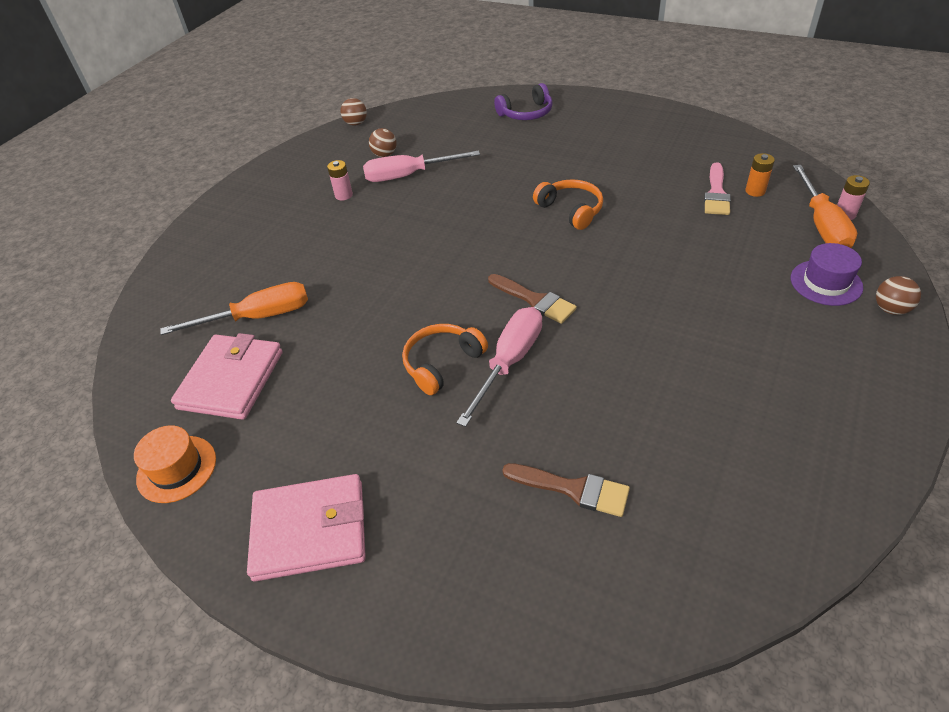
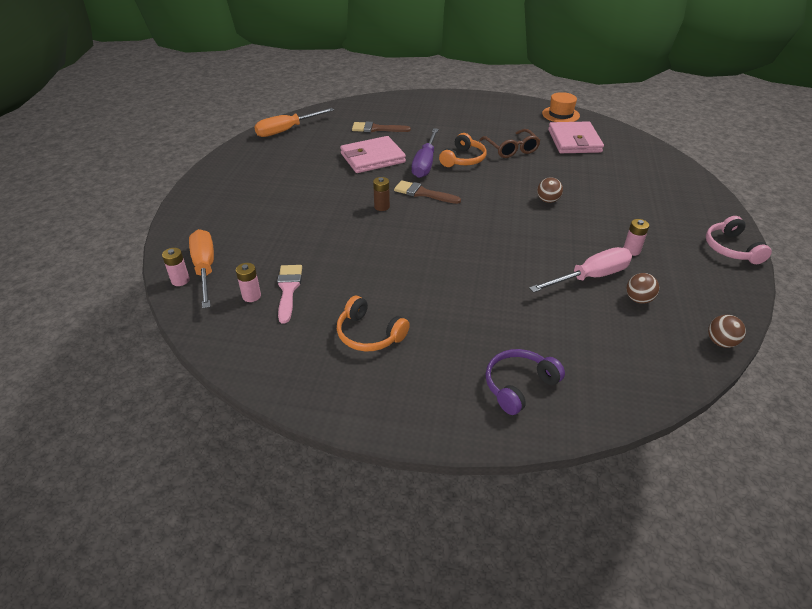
camera: 160 degrees right, 5 degrees down
orange screwdriver [160,282,308,335] -> orange screwdriver moved to [254,108,334,137]
pink wallet [247,474,366,582] -> pink wallet moved to [340,136,406,173]
pink screwdriver [456,307,542,427] -> purple screwdriver [412,128,439,178]
orange headphones [533,179,603,230] -> orange headphones moved to [337,296,410,351]
orange battery [745,153,775,197] -> pink battery [236,263,261,302]
purple hat [791,243,863,306] -> none
brown ball [876,276,921,315] -> brown ball moved to [537,177,563,203]
none -> brown battery [373,177,390,211]
none -> brown glasses [480,129,541,158]
none -> pink headphones [706,216,772,264]

